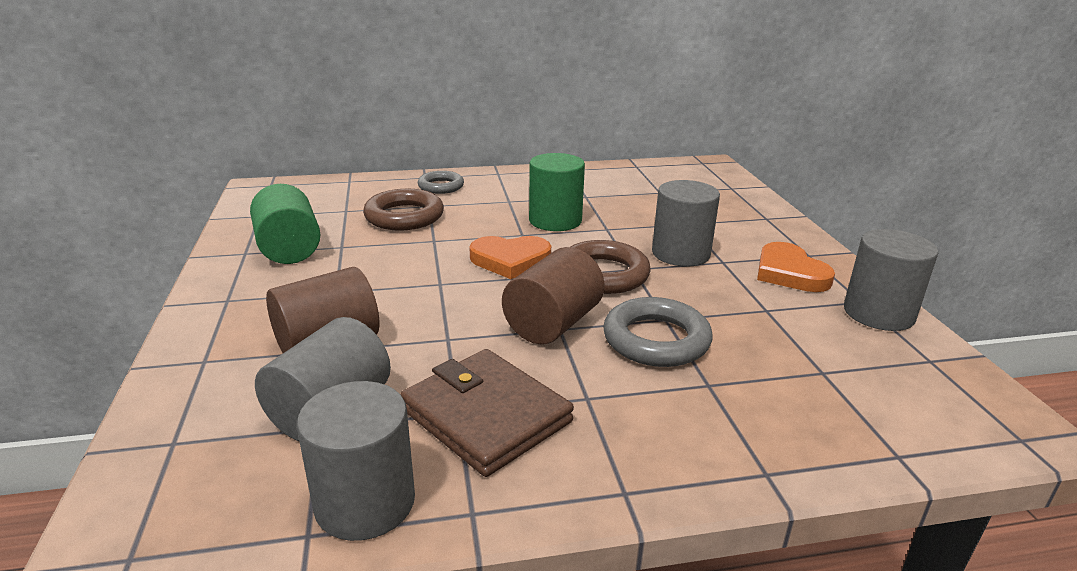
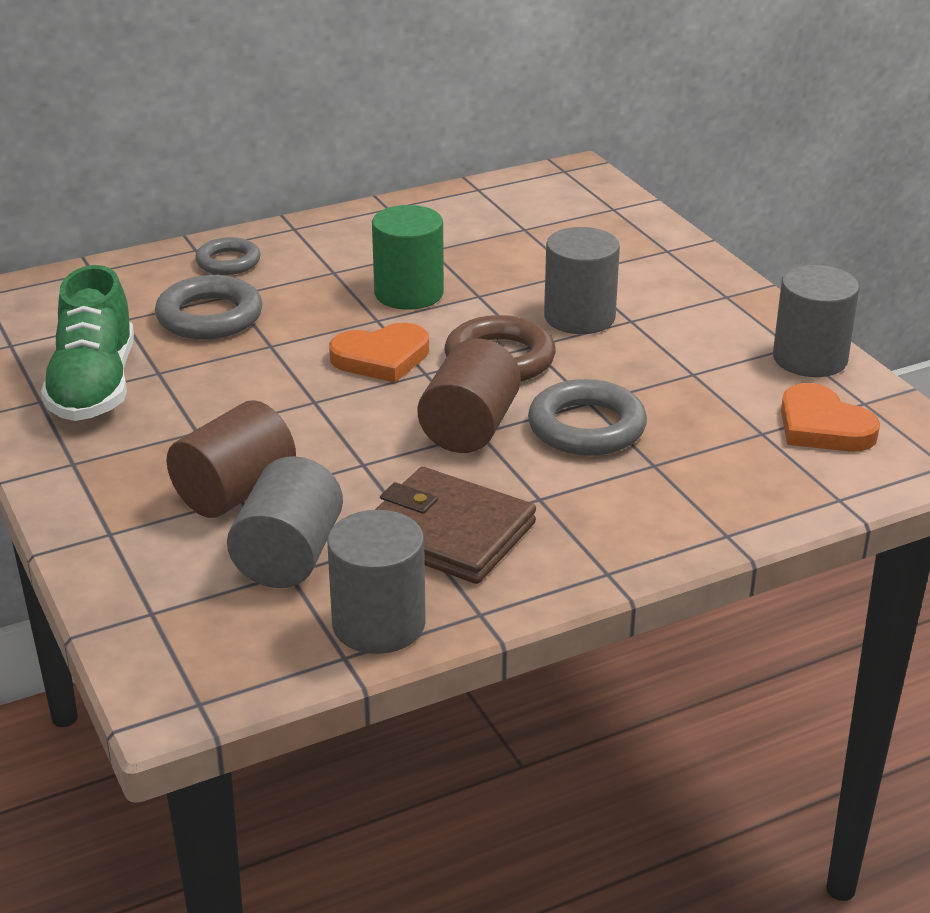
camera: 15 degrees left, 5 degrees up
green cylinder [250,184,321,264] -> green shoe [41,265,134,421]
brown ring [363,189,444,231] -> grey ring [155,275,263,339]
orange heart [757,242,835,292] -> orange heart moved to [781,383,880,452]

